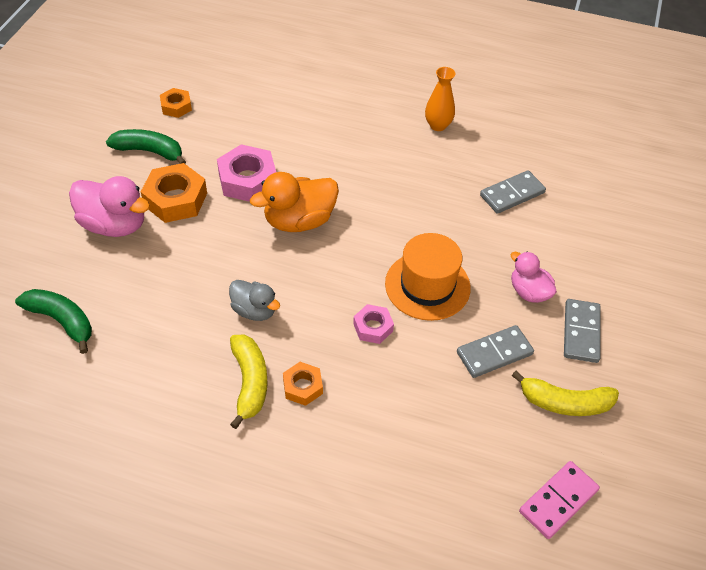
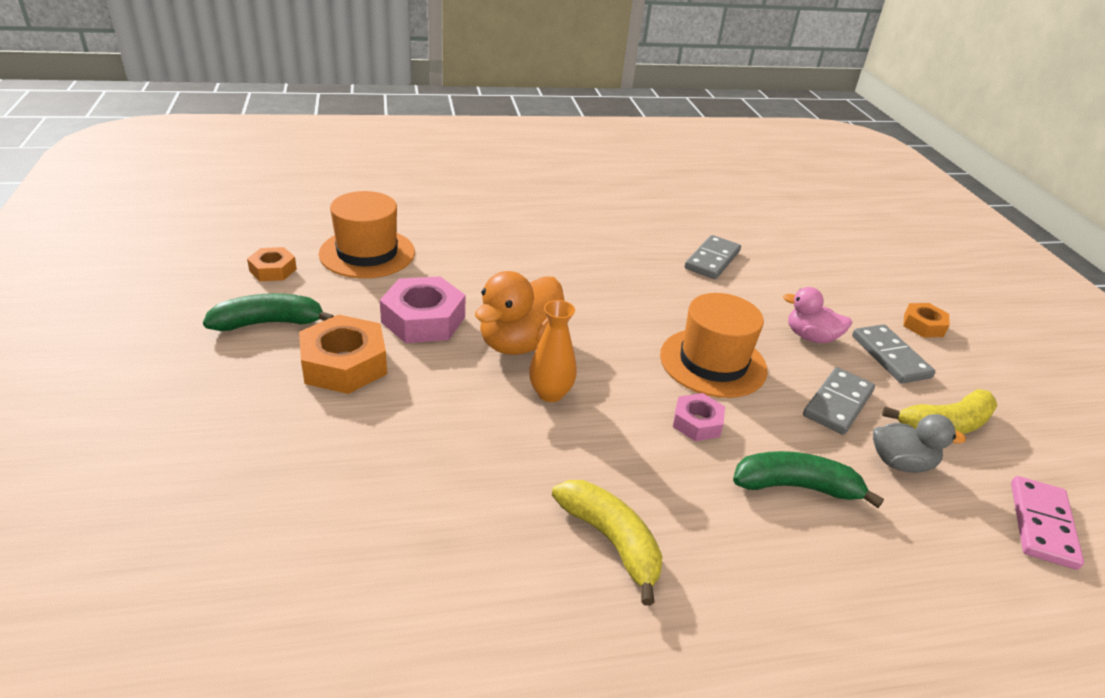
camera: 30 degrees left, 15 degrees down
green banana [15,289,92,354] -> green banana moved to [733,451,884,508]
pink duck [69,176,150,237] -> none
grey duck [229,280,280,321] -> grey duck moved to [873,414,966,473]
orange nut [283,362,323,406] -> orange nut moved to [903,303,950,338]
orange vase [425,67,455,131] -> orange vase moved to [529,300,577,402]
none -> orange hat [319,191,415,278]

